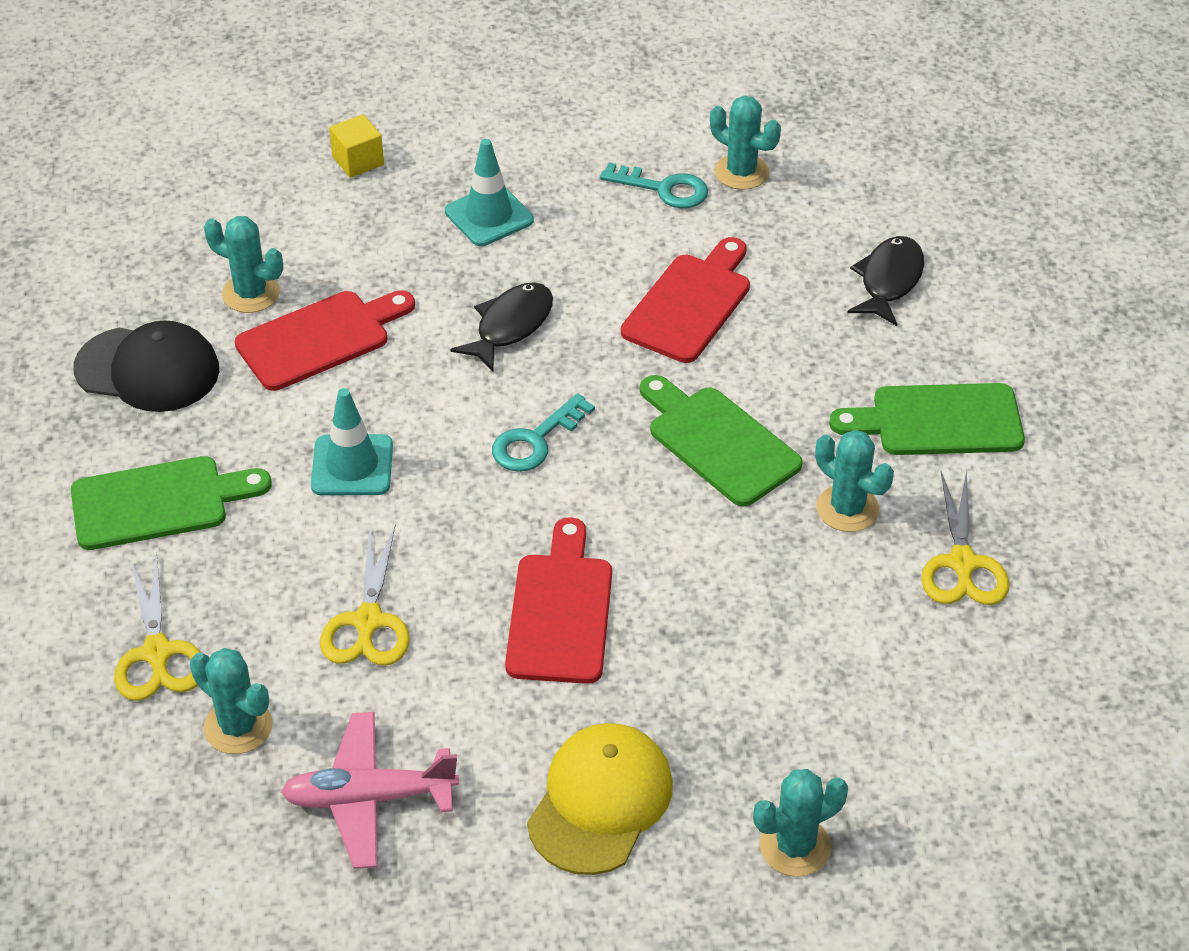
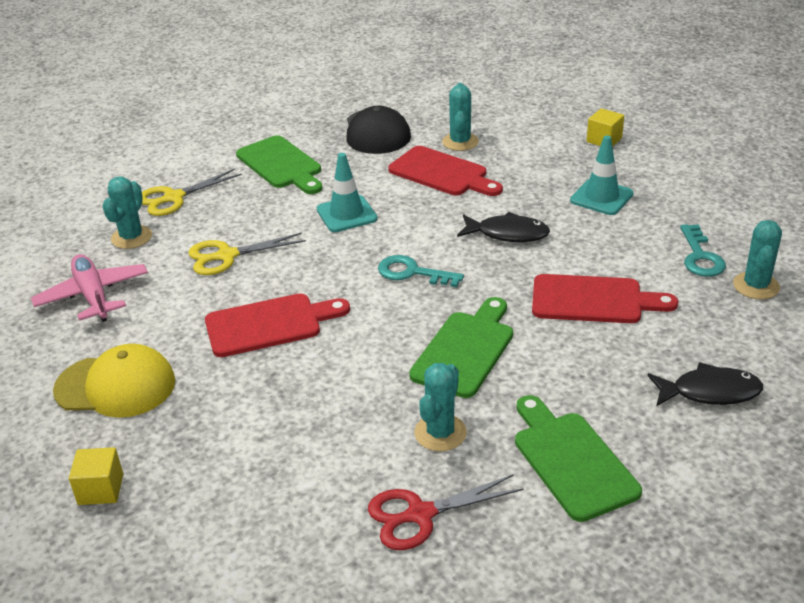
camera: 70 degrees right, 10 degrees down
turquoise cactus [753,769,848,877] -> yellow cube [69,447,123,505]
yellow scissors [921,470,1009,605] -> red scissors [368,474,523,550]

